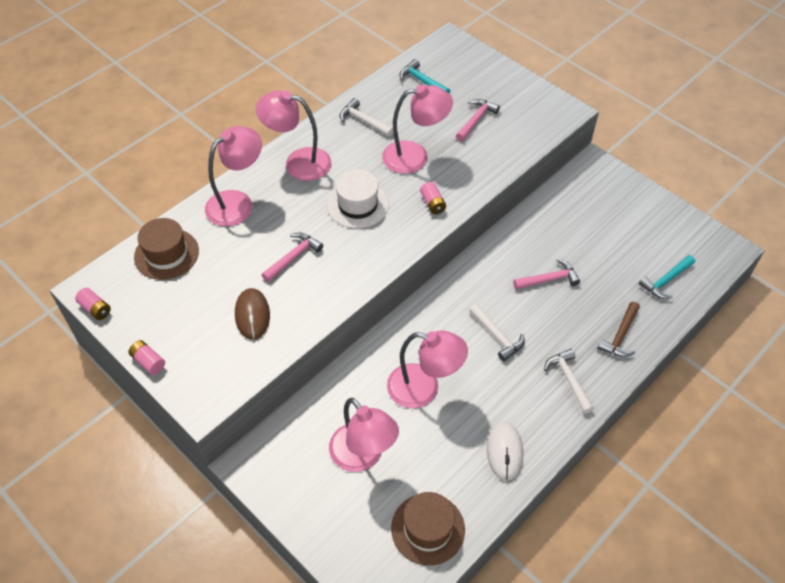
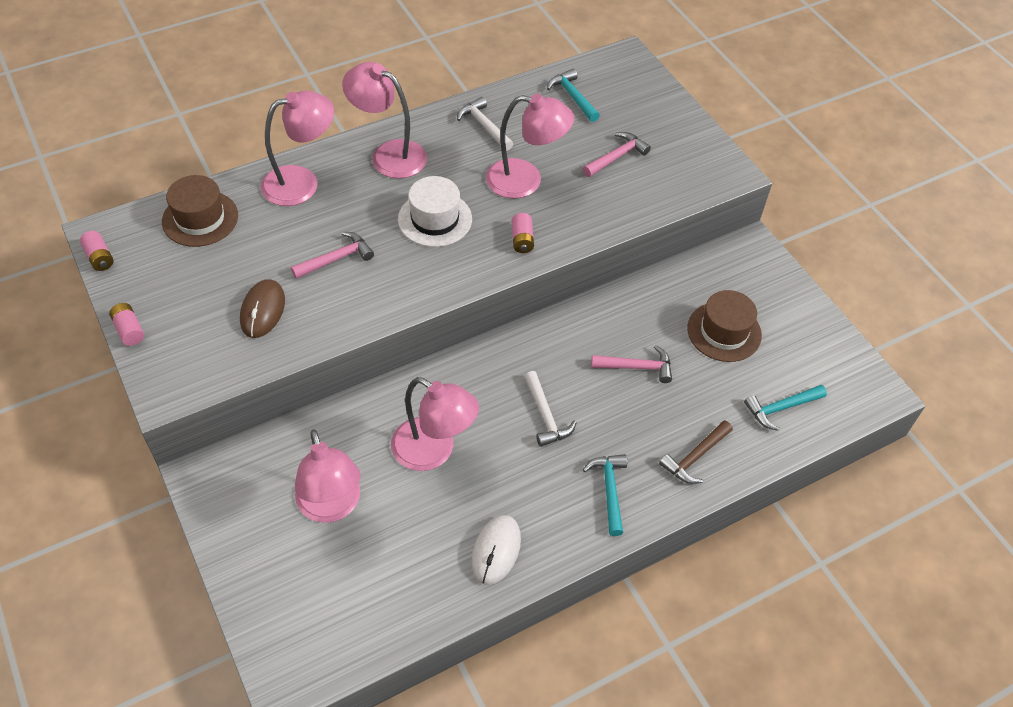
camera: 15 degrees right, 0 degrees up
brown hat [391,492,465,566] -> brown hat moved to [687,290,762,362]
white hammer [544,349,594,414] -> turquoise hammer [583,454,627,536]

